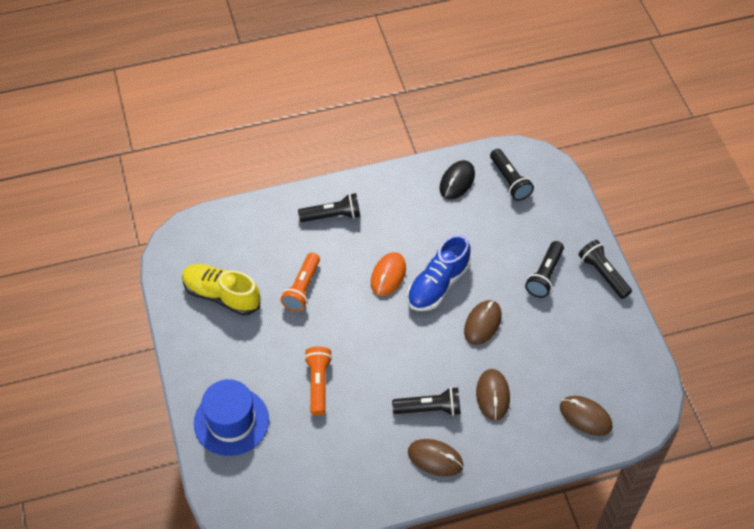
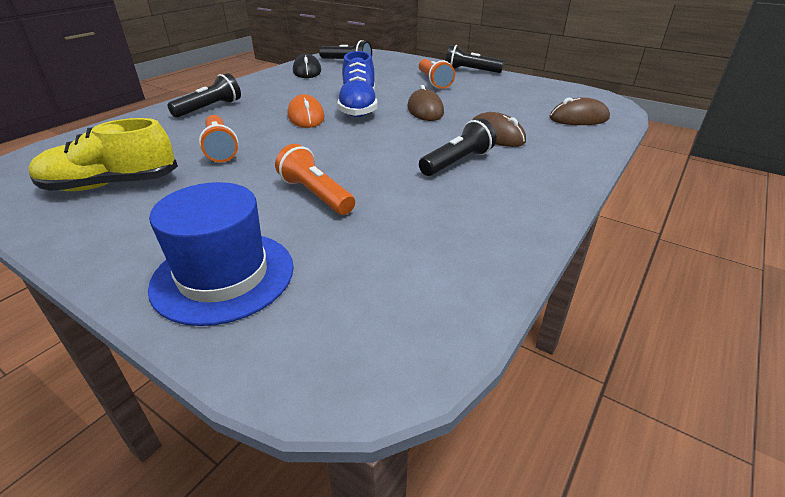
camera: 40 degrees left, 20 degrees down
brown mouse [408,439,463,476] -> none
black flashlight [525,241,564,298] -> orange flashlight [419,59,455,89]

